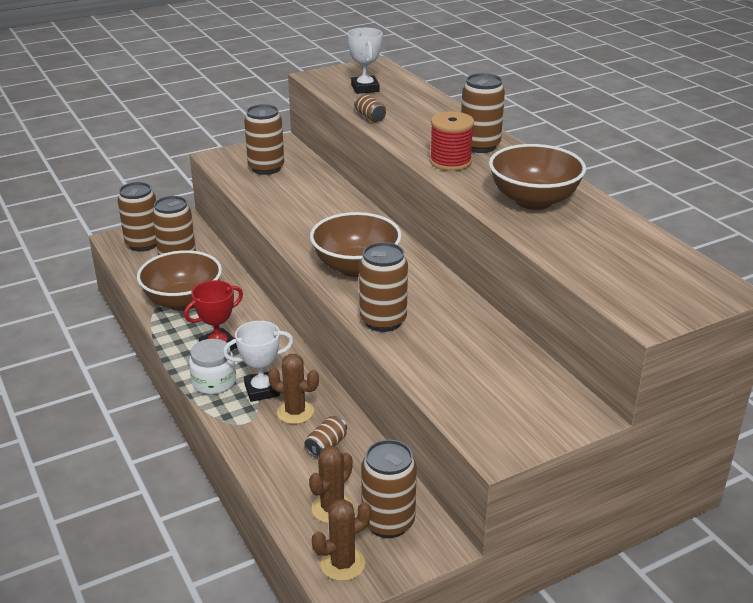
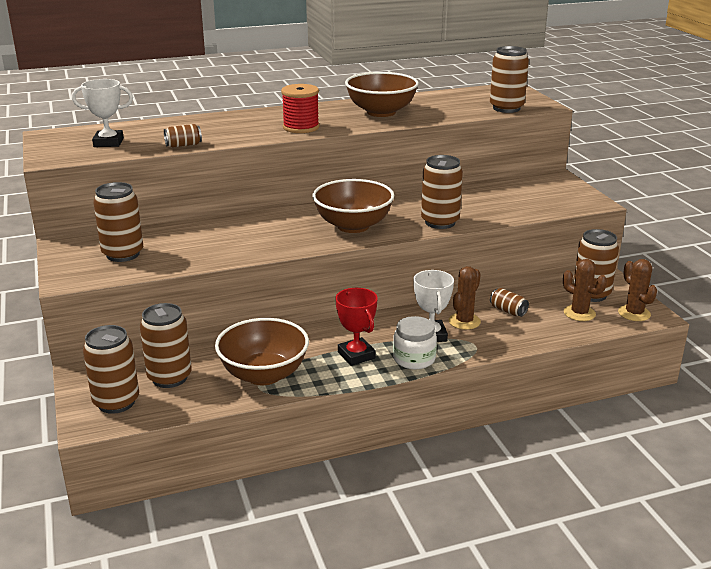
camera: 80 degrees left, 5 degrees down
brown can [461,73,505,153] -> brown can moved to [490,46,529,113]

